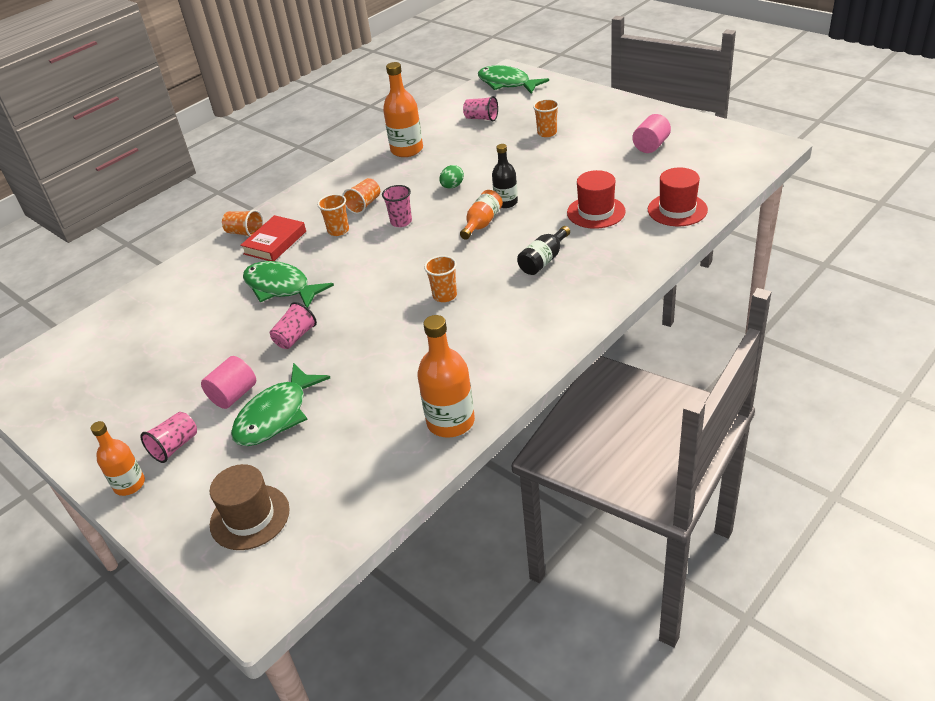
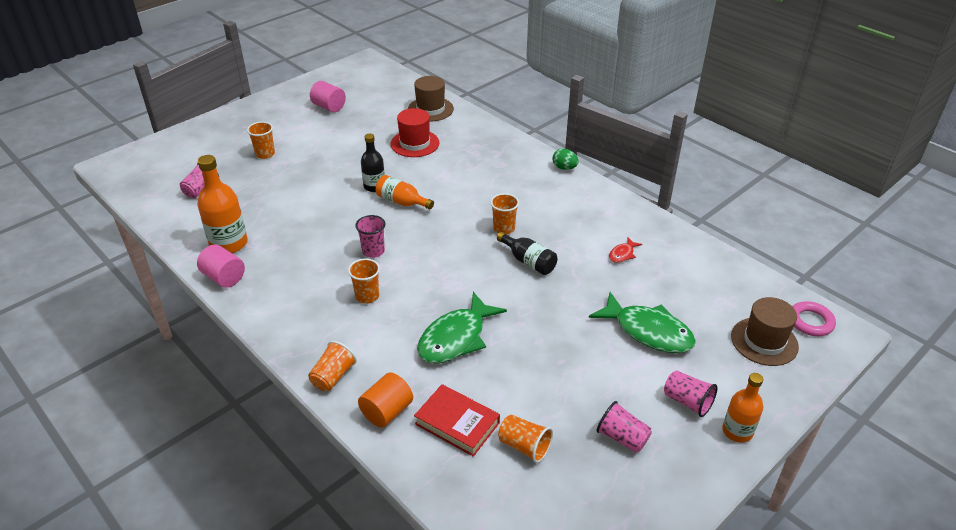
camera: 90 degrees left, 0 degrees up
pink cylinder [201,356,256,409] -> pink cylinder moved to [197,244,245,288]
red book [240,215,306,261] -> red book moved to [414,384,500,457]
pink cup [270,302,317,349] -> pink cup moved to [596,401,652,453]
orange cup [343,178,380,214] -> orange cup moved to [498,415,553,463]
orange bottle [417,315,475,438] -> none
green egg [439,165,464,189] -> green egg moved to [552,149,579,170]
green fish [478,65,549,94] -> none
black bottle [517,226,570,275] -> black bottle moved to [497,232,557,275]
red hat [648,167,708,226] -> brown hat [408,76,454,122]
none -> orange cylinder [358,372,413,428]
none -> red fish [609,238,642,263]
none -> pink ring [792,301,836,336]

